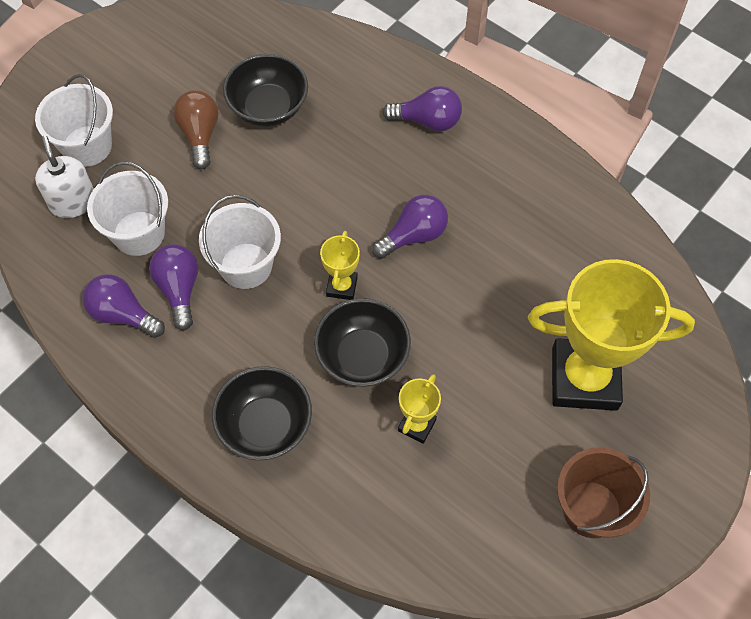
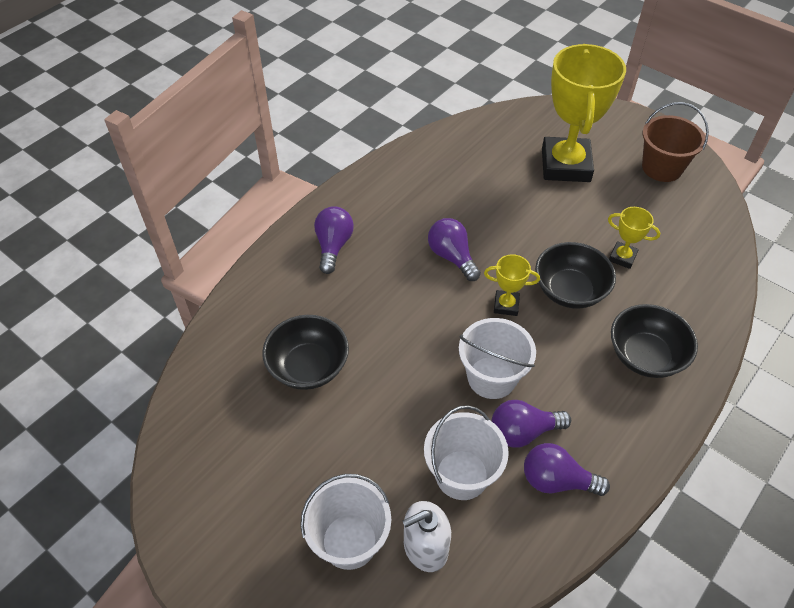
camera: 90 degrees left, 10 degrees down
purple light bulb [82,274,165,338] -> purple light bulb turned 75 degrees clockwise [524,443,610,496]
brown light bulb [173,90,218,169] -> none

